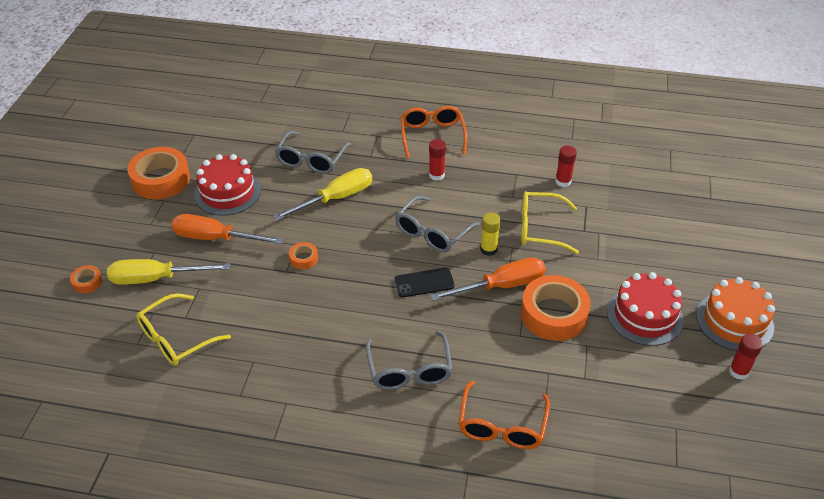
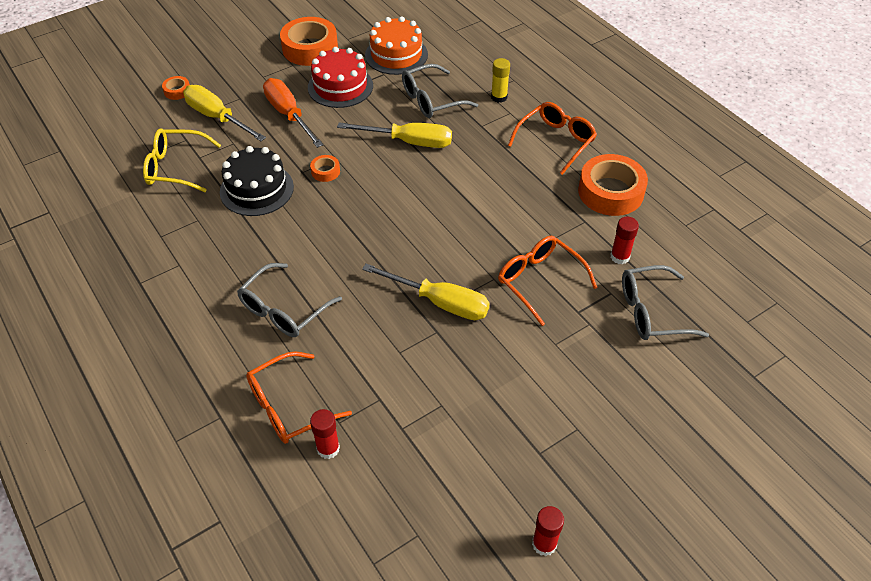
camera: 45 degrees right, 5 degrees up
black phone [394,268,455,297] -> none
grey glasses [395,196,480,253] -> grey glasses moved to [622,265,709,340]
red glue stick [429,139,446,180] -> red glue stick moved to [310,409,340,459]
orange screwdriver [430,257,546,301] -> yellow screwdriver [362,264,490,320]
yellow glue stick [480,212,501,256] -> yellow glue stick moved to [491,58,510,103]
yellow glasses [521,191,579,254] -> orange glasses [498,236,598,326]
orange tape [521,275,591,341] -> orange tape moved to [578,154,648,216]
red cake [607,272,684,346] -> none
orange cake [696,277,775,351] -> orange cake moved to [365,16,428,75]
none -> black cake [220,146,294,216]

